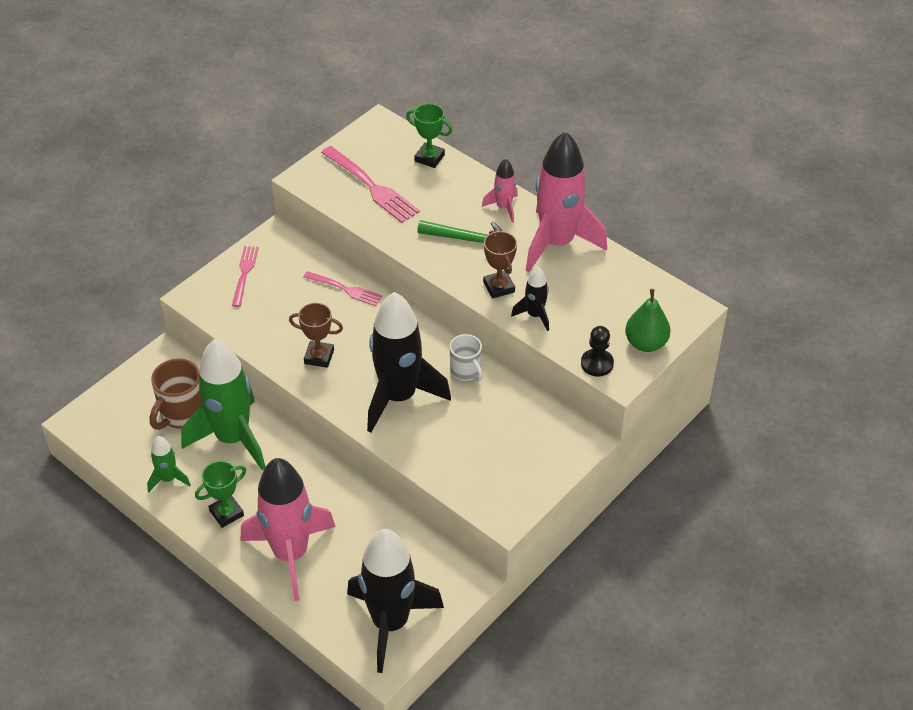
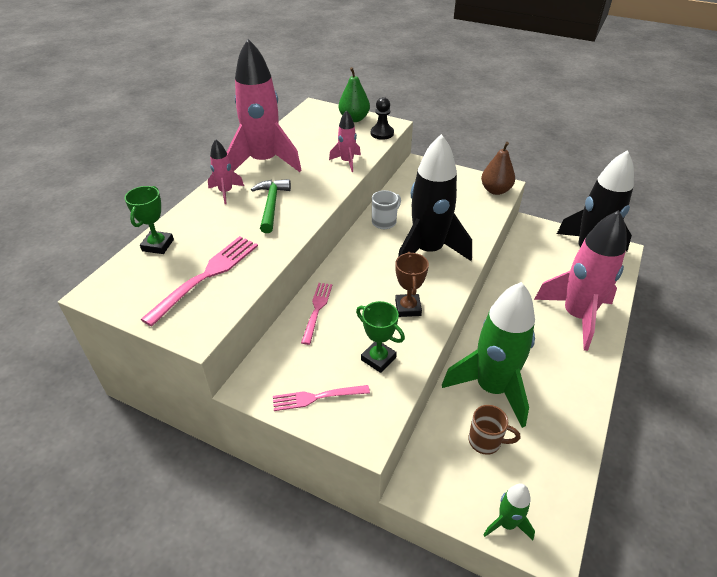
camera: 105 degrees left, 5 degrees down
green rocket [147,436,191,492] -> green rocket moved to [484,484,535,540]
brown mug [150,359,202,430] -> brown mug [468,405,520,455], size x0.66
green trophy [195,461,246,528] -> green trophy moved to [356,301,405,373]
brown trophy [483,231,517,299] -> none
black rocket [511,267,549,331] -> pink rocket [329,110,361,172]
none -> brown pear [481,142,515,195]

